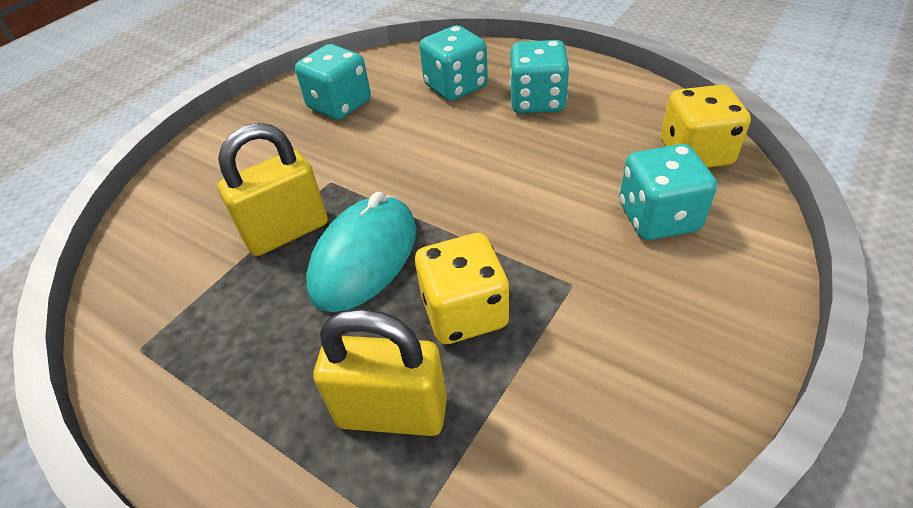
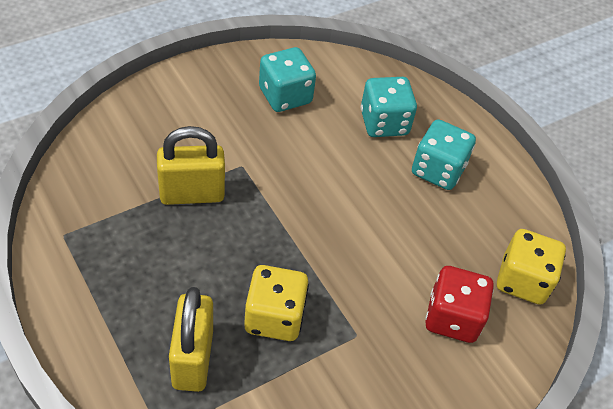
camera: 15 degrees right, 5 degrees up
turquoise mouse [306,192,416,312] -> none
yellow padlock [313,309,447,436] -> yellow padlock turned 60 degrees clockwise [169,287,213,392]
turquoise dice [619,144,717,240] -> red dice [425,266,494,343]

